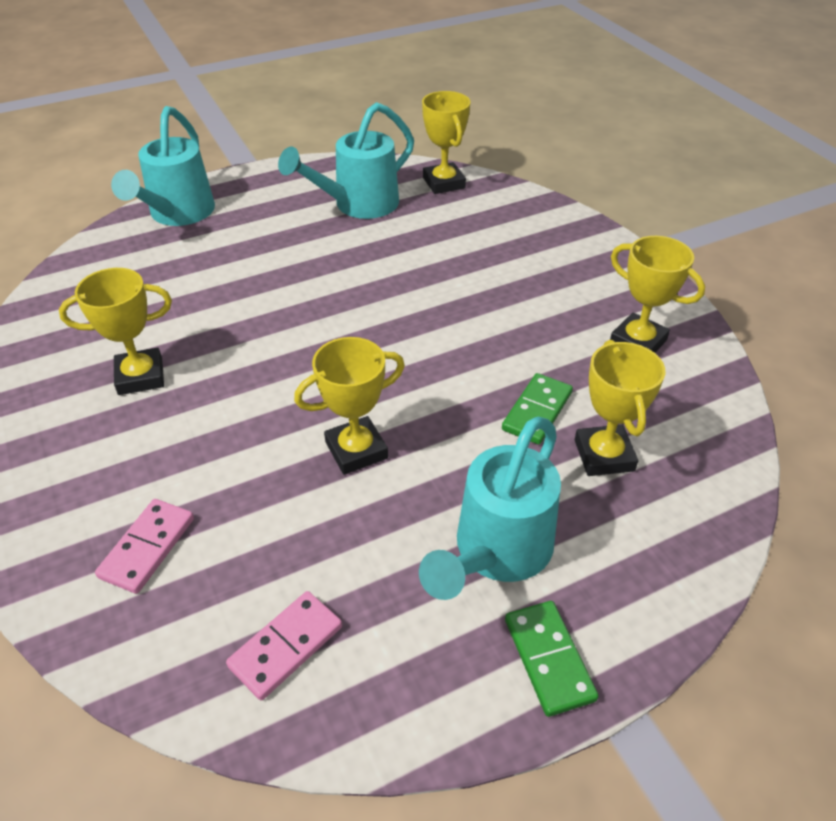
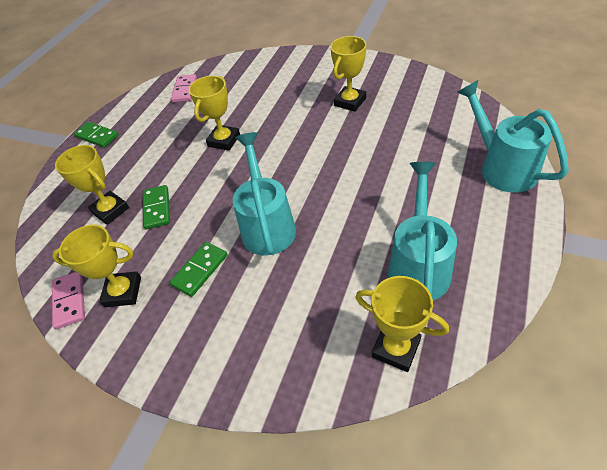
camera: 145 degrees right, 5 degrees up
pink domino [95,499,194,594] -> pink domino moved to [52,272,85,329]
turquoise watering can [419,416,561,600] -> turquoise watering can moved to [233,132,296,256]
none -> green domino [169,242,227,297]

